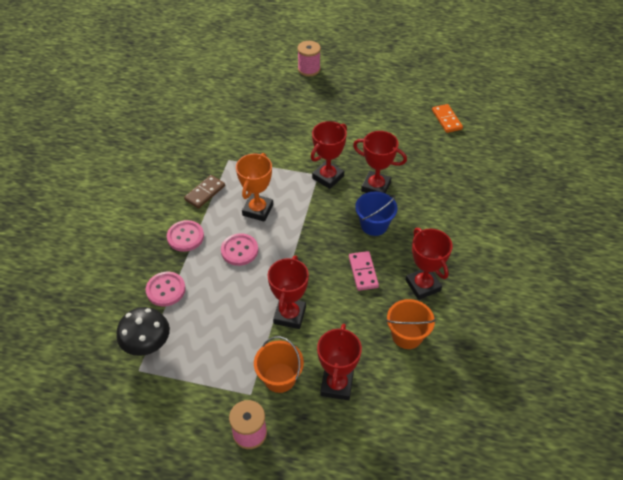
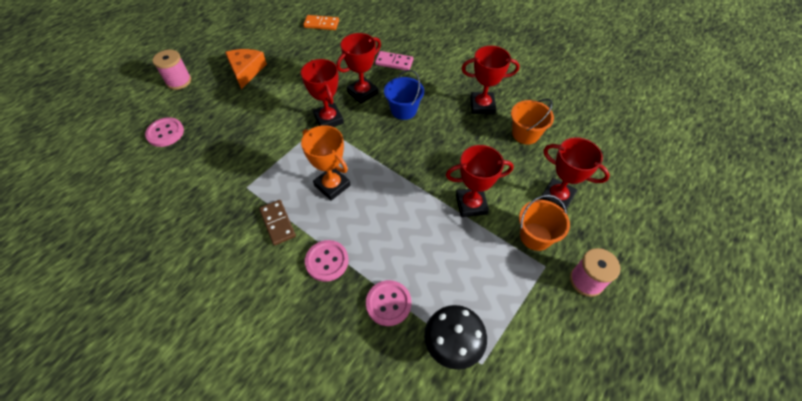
camera: 65 degrees left, 5 degrees up
pink button [221,233,258,266] -> pink button moved to [145,117,184,147]
red trophy [268,255,309,329] -> red trophy turned 45 degrees counterclockwise [446,145,514,217]
pink domino [349,251,379,291] -> pink domino moved to [375,51,413,70]
none -> orange cheese [225,49,267,89]

